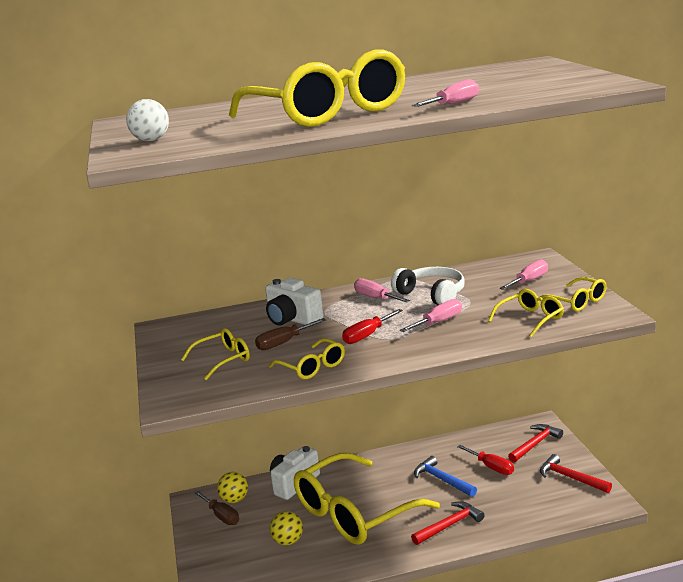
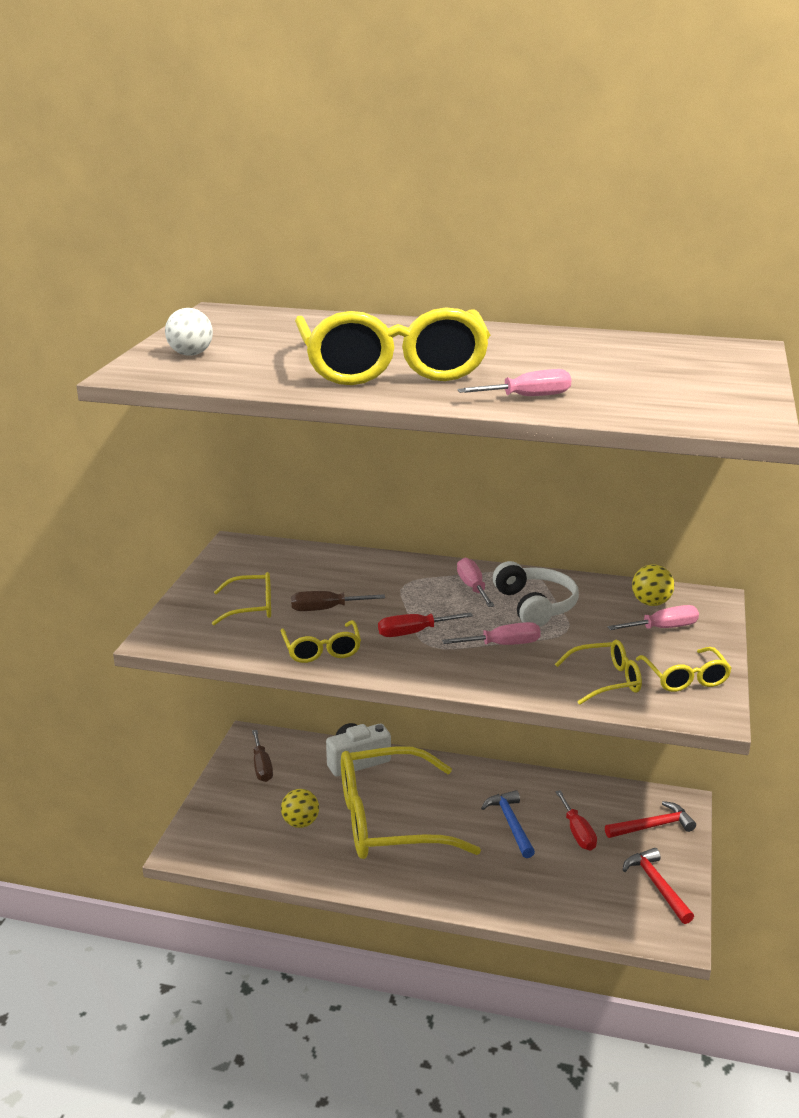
camera: 25 degrees right, 5 degrees up
yellow ball [217,472,248,503] -> yellow ball moved to [632,565,674,606]
white camera [265,278,324,326] -> none
red hammer [411,501,484,545] -> none

